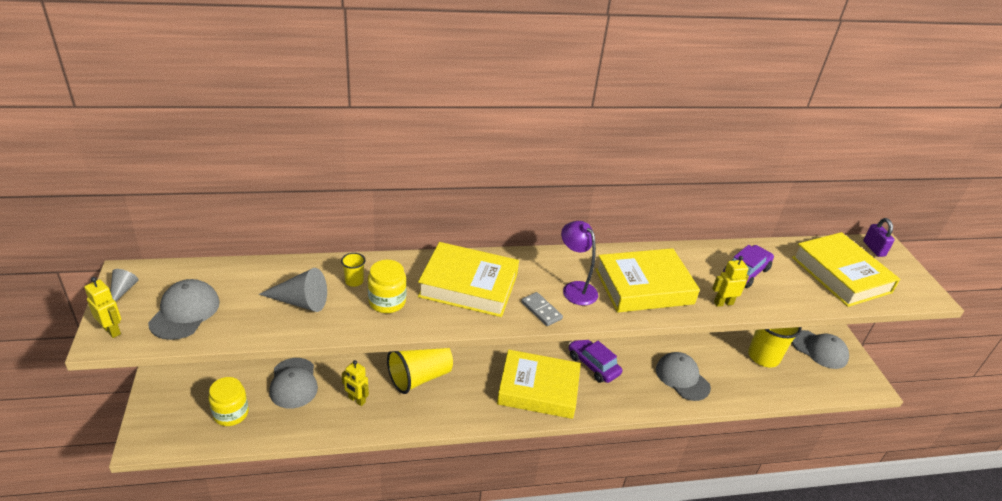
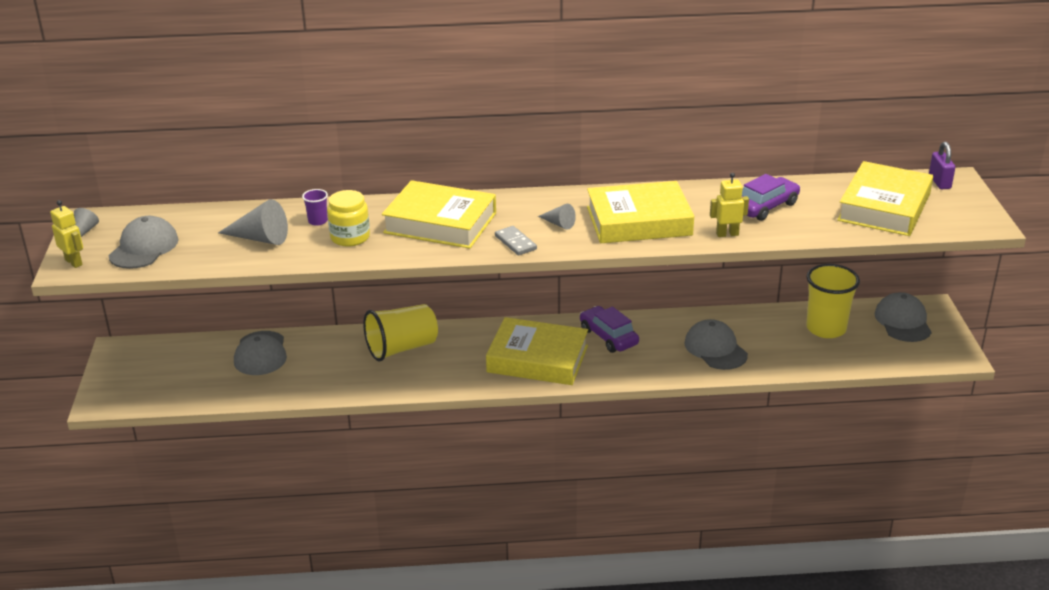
camera: 10 degrees right, 5 degrees down
yellow jar [208,377,249,426] -> none
yellow cup [341,253,366,287] -> purple cup [302,189,328,226]
yellow robot [342,360,369,406] -> none
purple lamp [561,221,598,306] -> grey cone [538,204,576,230]
yellow book [792,232,900,307] -> yellow book turned 45 degrees clockwise [837,161,933,236]
grey cap [792,330,849,369] -> grey cap turned 135 degrees counterclockwise [875,292,932,342]

